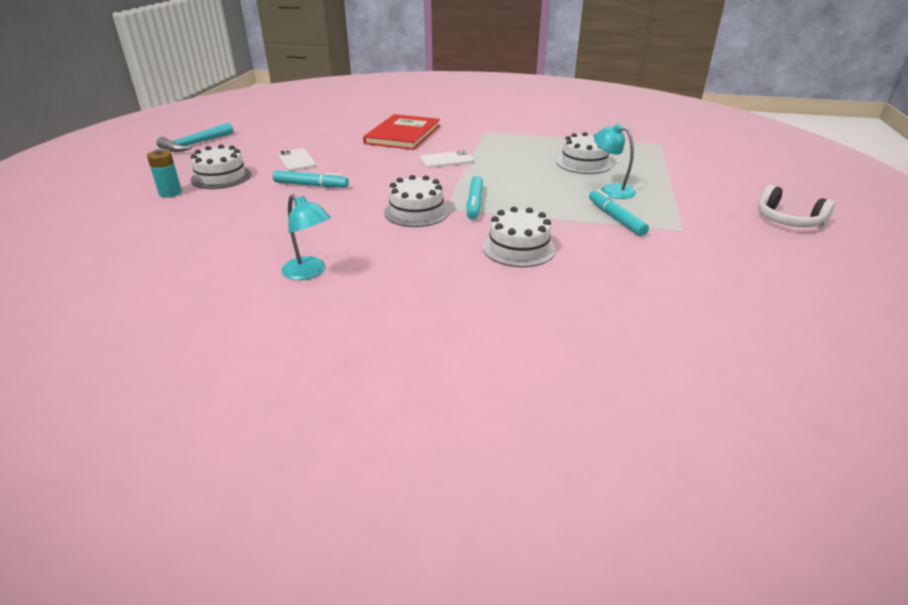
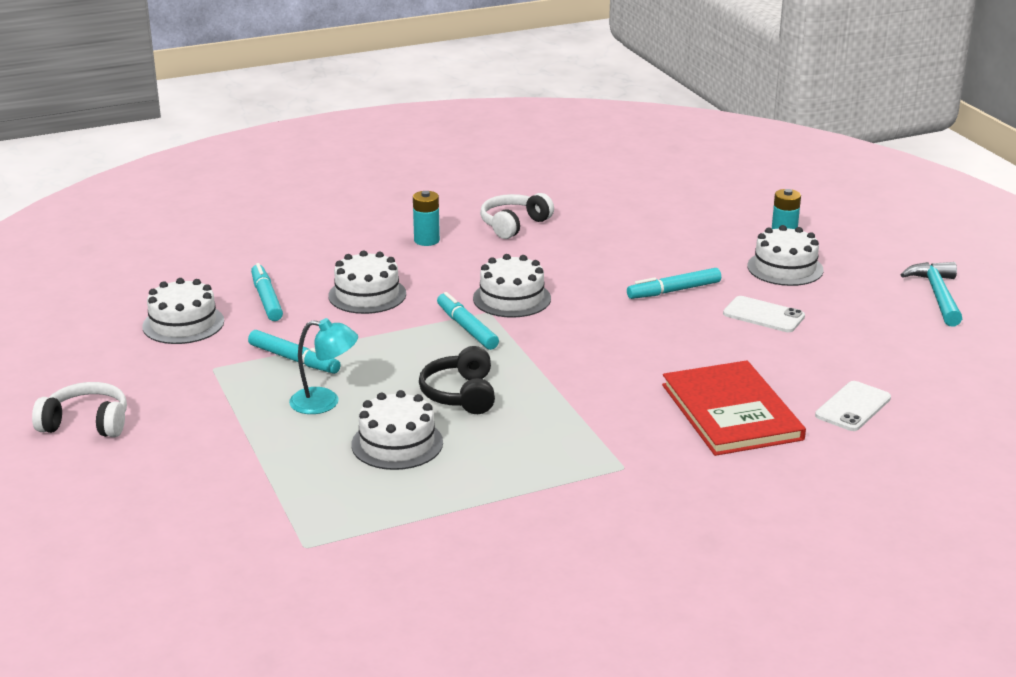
camera: 145 degrees right, 5 degrees down
turquoise lamp [281,194,331,280] -> white headphones [480,193,554,239]
white phone [420,150,474,168] -> white phone moved to [815,381,891,431]
none -> white cake [142,278,224,344]
none -> turquoise marker [251,263,283,321]
none -> turquoise battery [413,191,440,246]
none -> black headphones [419,346,495,414]

